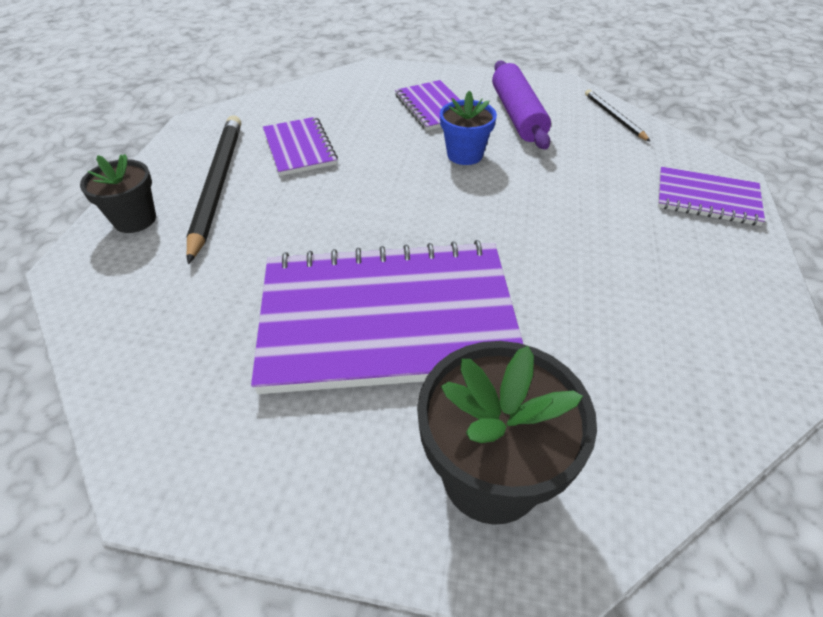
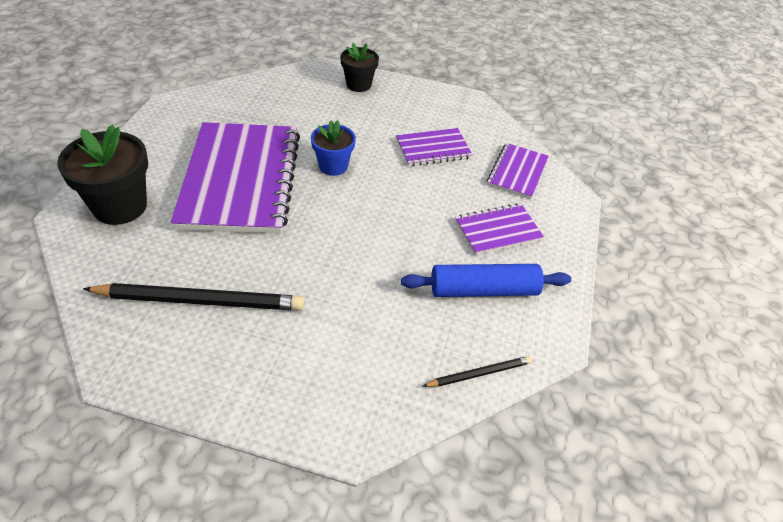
camera: 90 degrees right, 0 degrees up
black pencil [186,115,241,264] -> black pencil moved to [83,283,304,311]
blue flower pot [440,90,497,165] -> blue flower pot moved to [311,120,356,176]
purple rolling pin [492,60,551,150] -> blue rolling pin [401,264,571,297]
purple notebook [658,167,765,226] -> purple notebook moved to [487,143,549,199]

